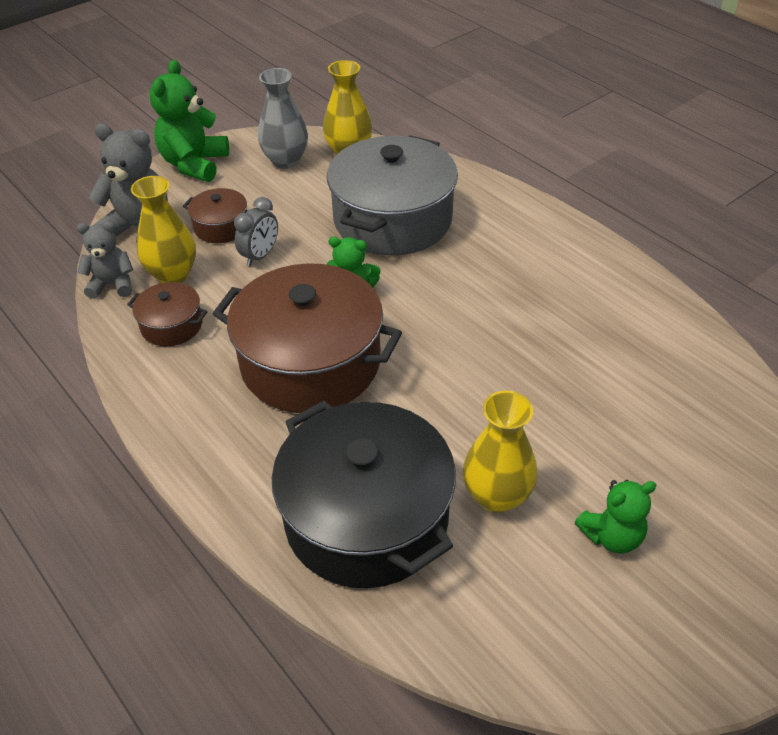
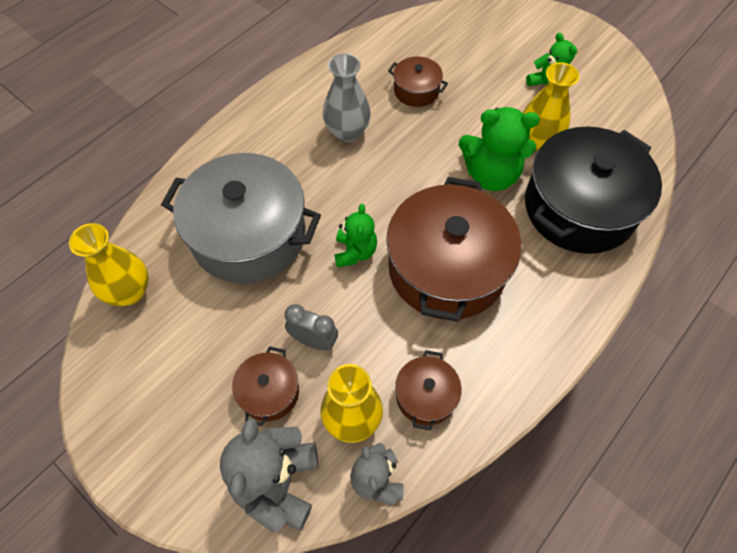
camera: 100 degrees left, 15 degrees up
green teddy bear [150,60,229,182] -> green teddy bear moved to [459,107,540,191]
grey vase [258,68,308,169] -> grey vase moved to [323,53,371,142]
none -> brown pot [388,57,448,107]

